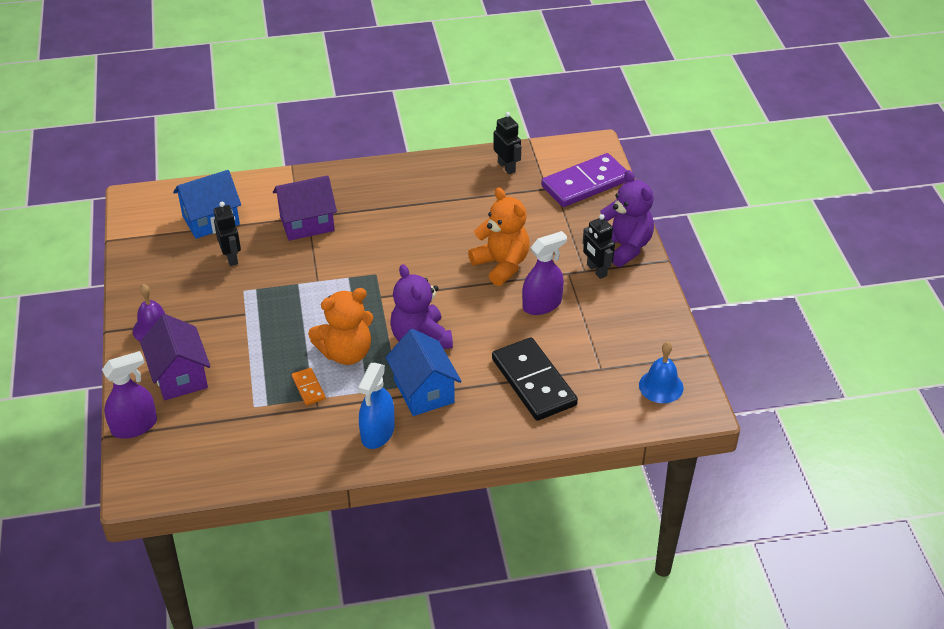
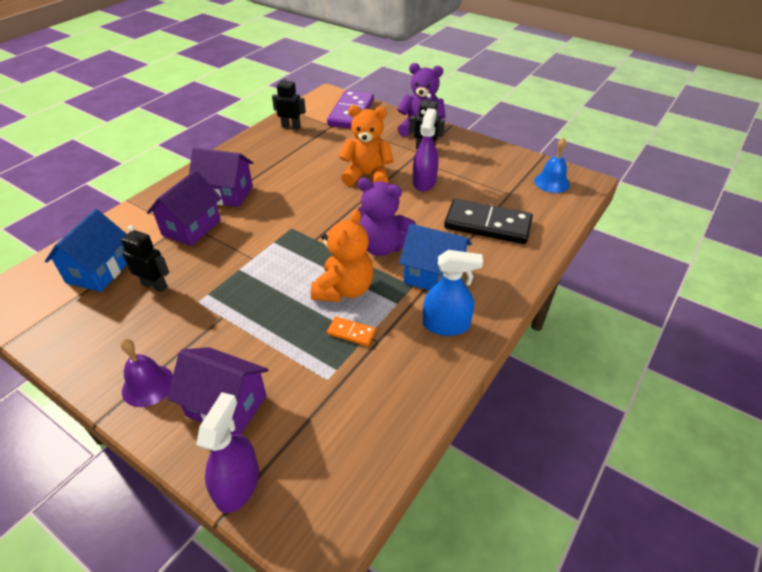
camera: 45 degrees left, 0 degrees up
blue spray bottle [358,363,395,449] -> blue spray bottle turned 60 degrees counterclockwise [423,250,483,336]
none -> purple house [189,147,253,207]

